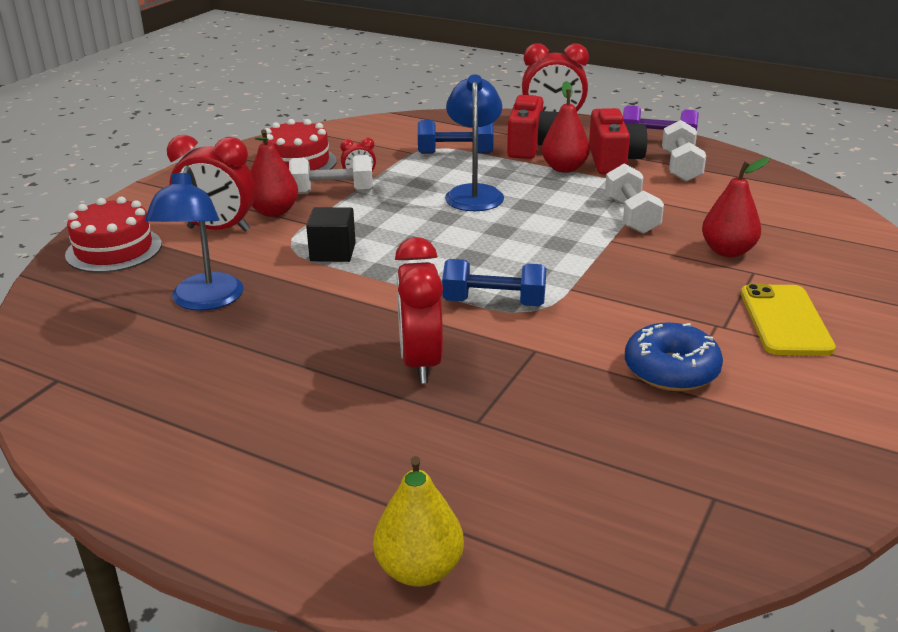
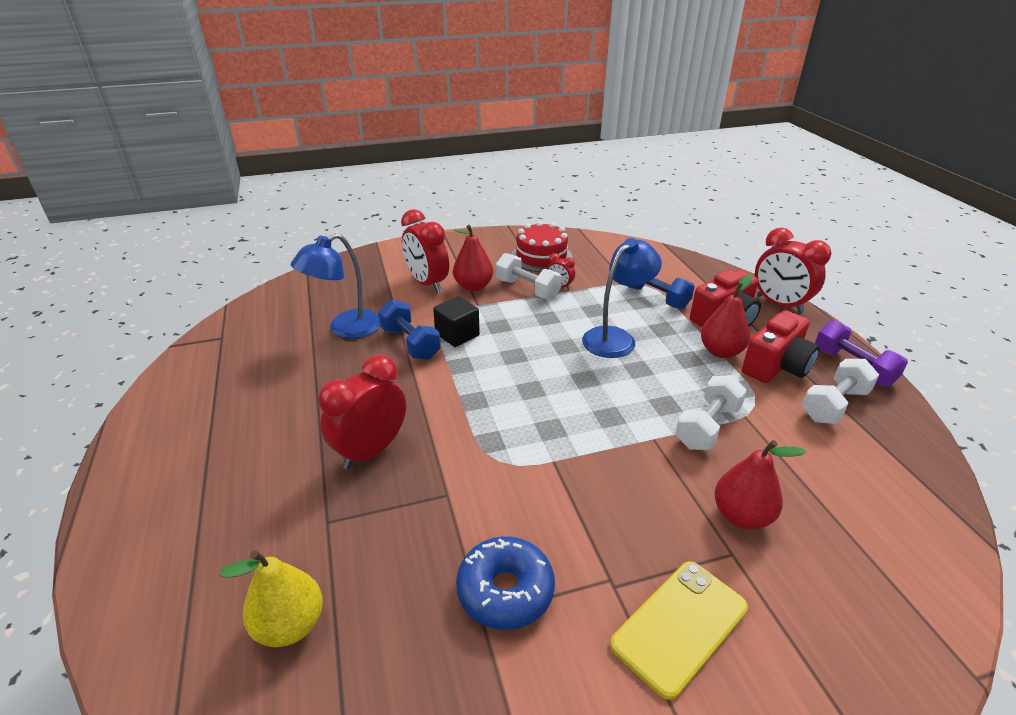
camera: 45 degrees right, 5 degrees up
red cake [65,197,162,273] -> none
yellow pear [373,456,464,587] -> yellow pear moved to [219,550,323,647]
blue dumbbell [442,259,546,307] -> blue dumbbell moved to [378,300,441,360]

